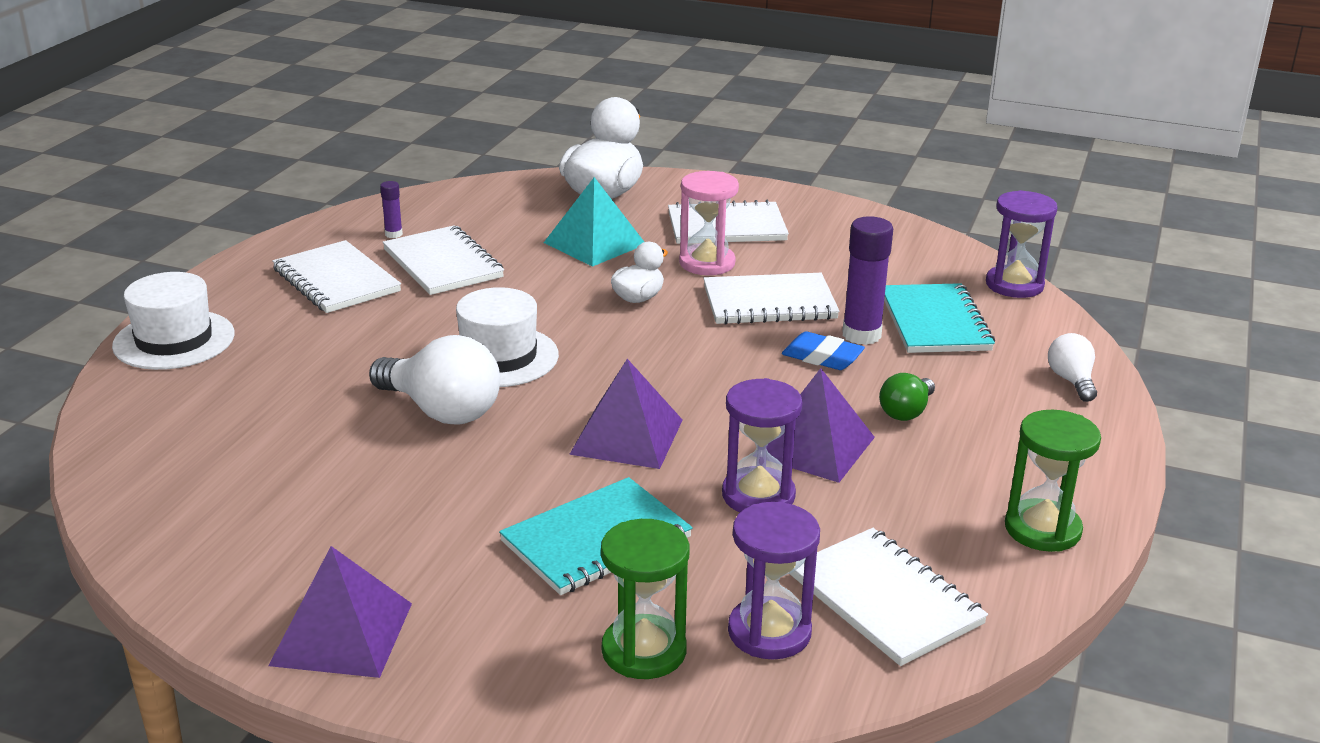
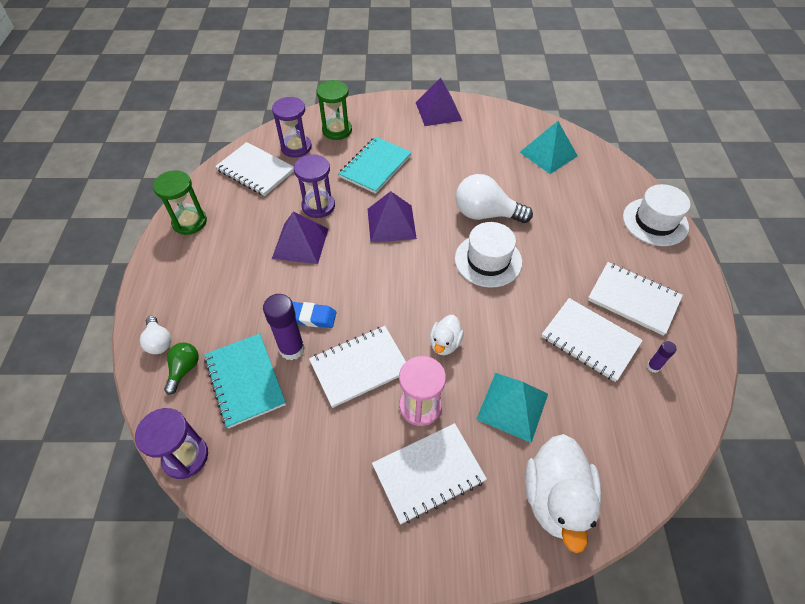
camera: 160 degrees right, 25 degrees up
green light bulb [879,373,935,421] -> green light bulb moved to [164,342,199,395]
none -> turquoise pyramid [520,121,578,174]

